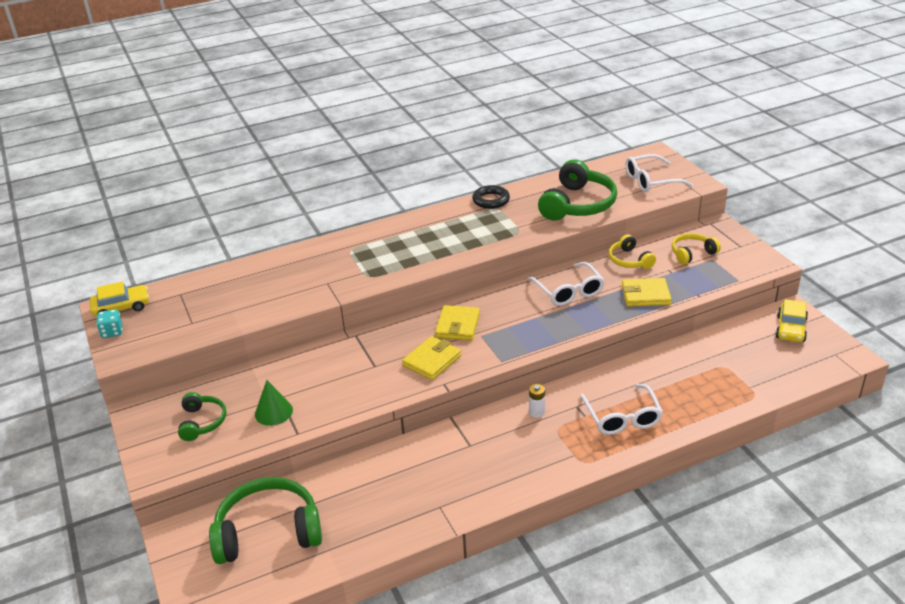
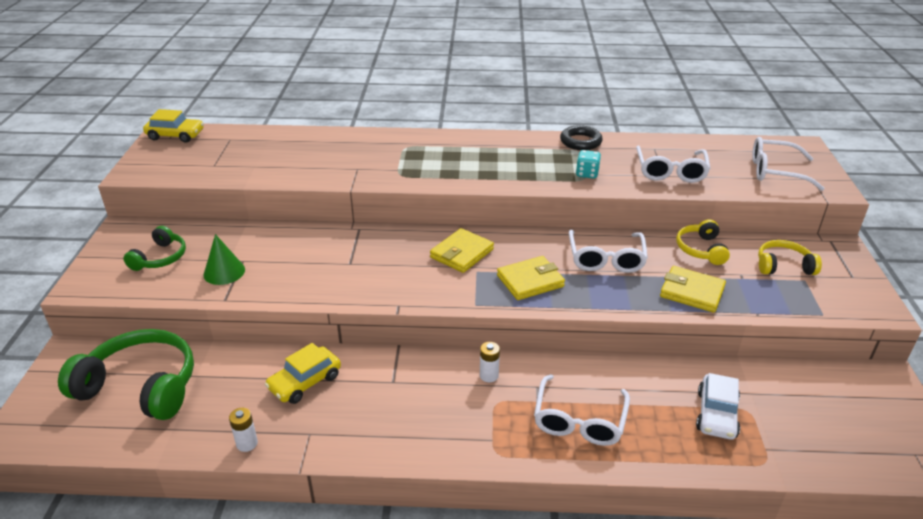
camera: 25 degrees right, 0 degrees up
turquoise dice [96,309,123,338] -> turquoise dice moved to [576,150,601,179]
yellow wallet [402,336,461,380] -> yellow wallet moved to [497,256,565,300]
green headphones [538,159,617,221] -> white glasses [636,146,710,183]
yellow car [775,299,808,342] -> yellow car moved to [265,343,341,404]
none -> white battery [229,408,258,452]
none -> white car [696,373,740,440]

